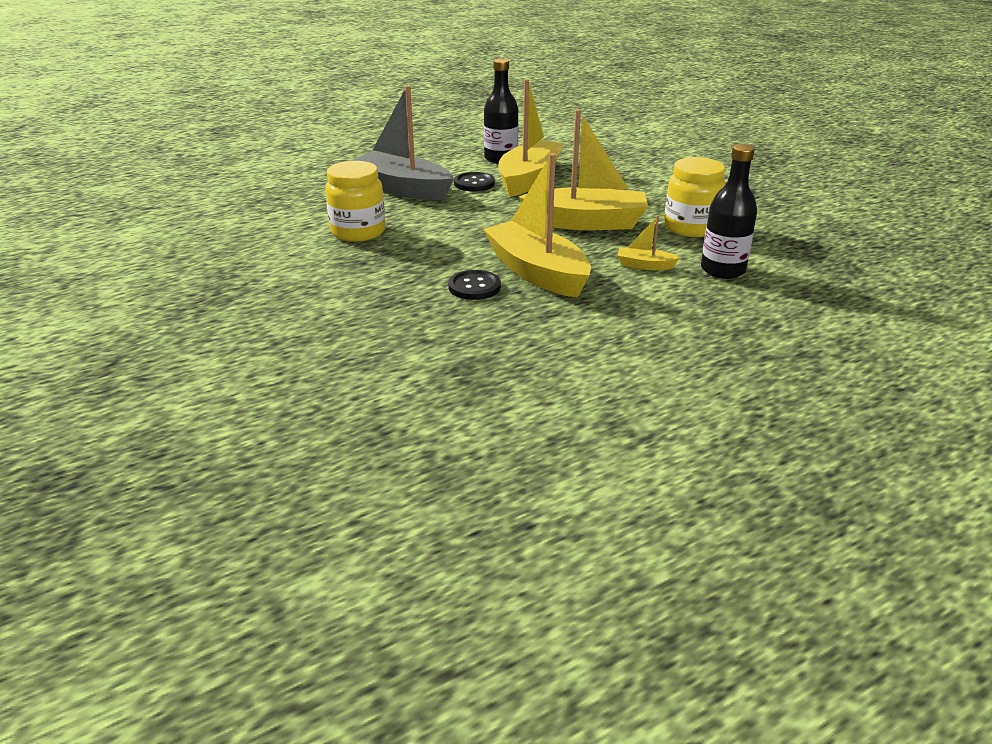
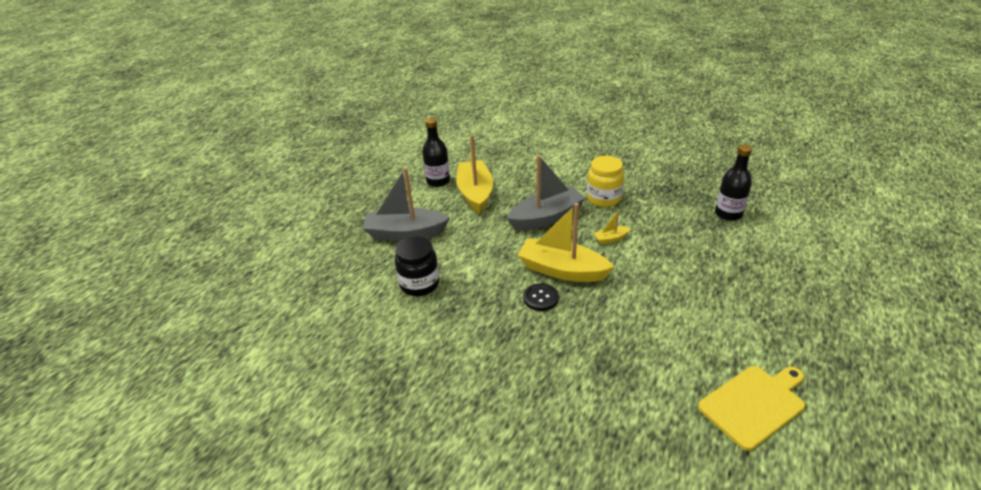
camera: 30 degrees left, 5 degrees up
yellow jar [325,161,385,242] -> black jar [395,236,440,296]
black button [454,172,495,192] -> none
yellow boat [519,109,648,230] -> grey boat [507,155,586,230]
black bottle [701,144,757,279] -> black bottle moved to [715,145,752,221]
none -> yellow cutting board [698,366,805,451]

